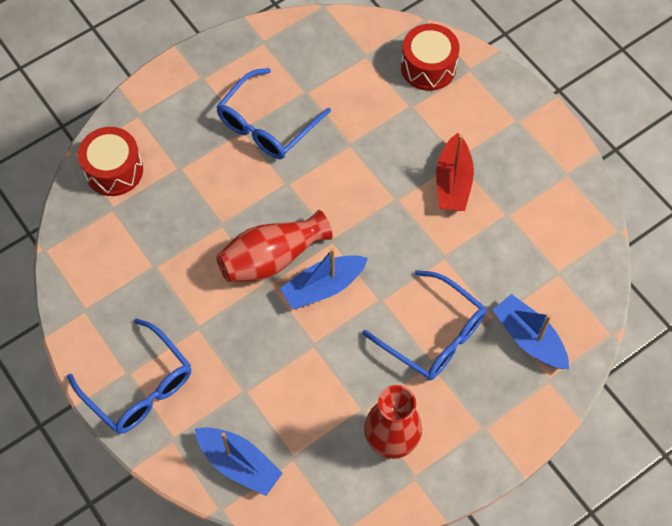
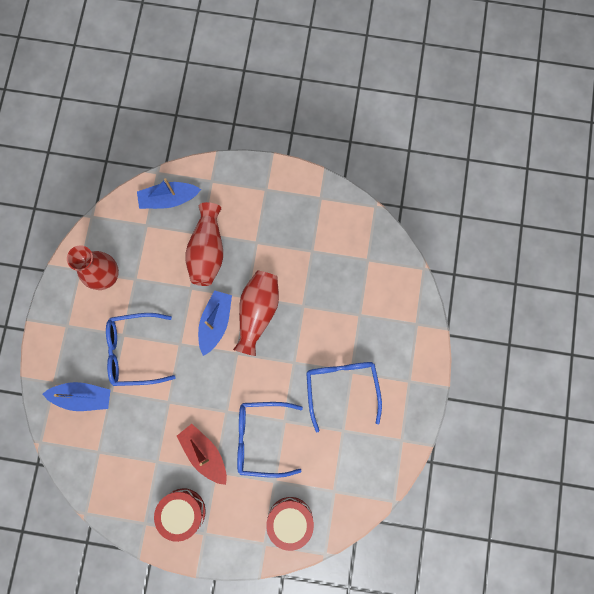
camera: 135 degrees right, 15 degrees up
blue glasses [67,318,191,434] -> blue glasses moved to [237,402,303,478]
red drum [78,127,143,196] -> red drum moved to [154,488,206,542]
none -> red vase [185,202,223,286]

